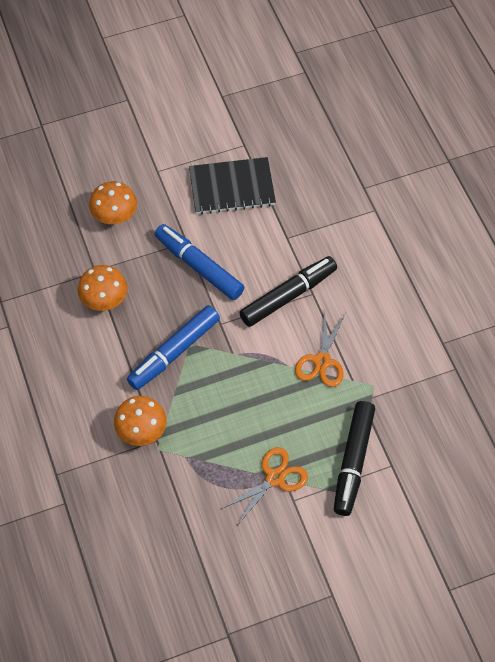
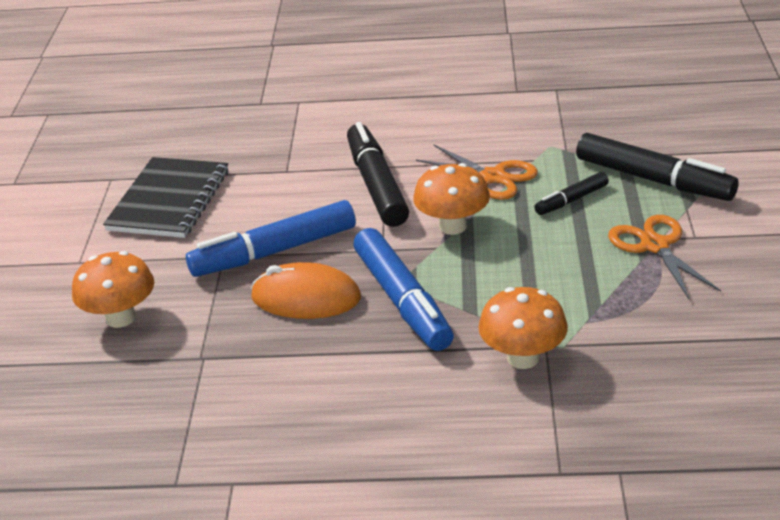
camera: 65 degrees left, 25 degrees down
orange mushroom [78,265,128,311] -> orange mushroom moved to [413,163,490,235]
none -> orange mouse [251,262,361,319]
none -> black marker [535,172,609,215]

